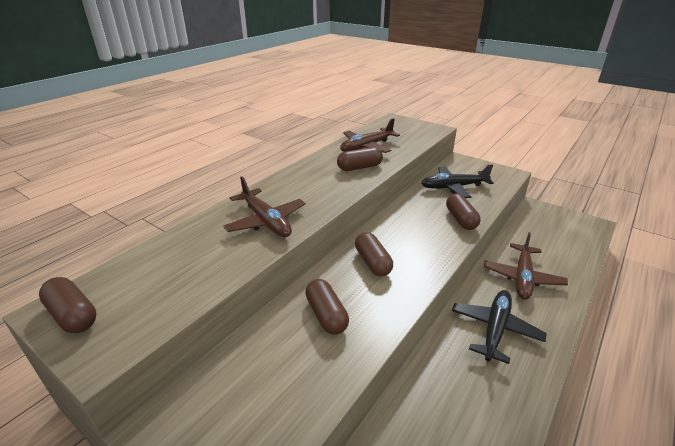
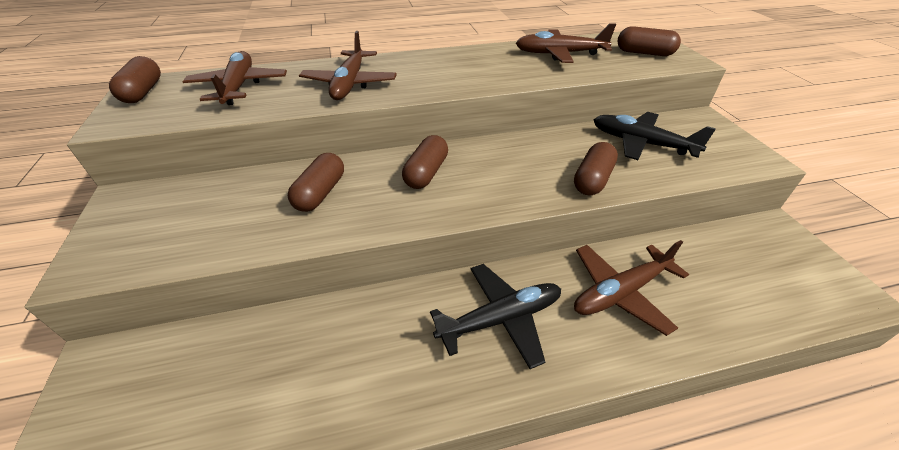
camera: 40 degrees right, 10 degrees up
brown capsule [337,147,383,171] -> brown capsule moved to [617,26,681,56]
none -> brown plane [183,51,287,105]

